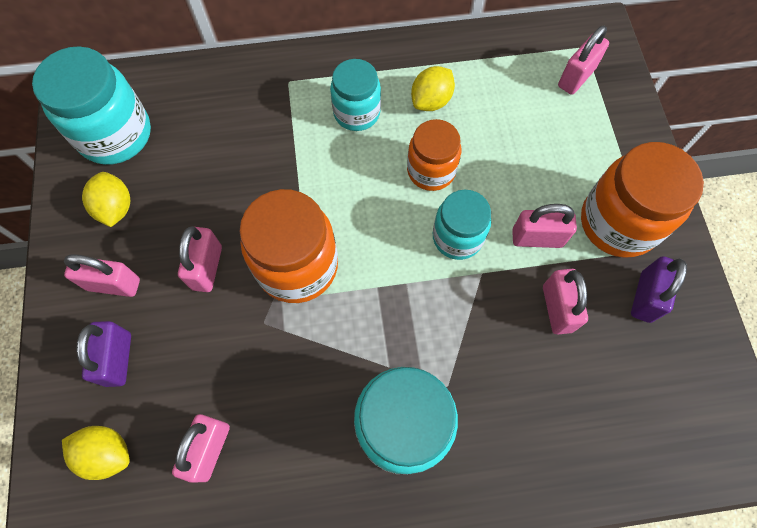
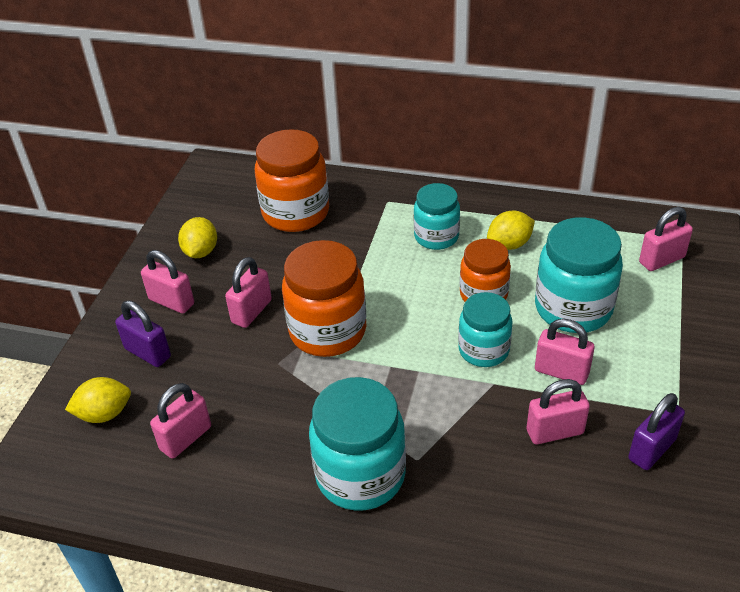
camera: 25 degrees right, 25 degrees down
turquoise jar [32,46,151,165] -> turquoise jar moved to [535,217,623,333]
yellow lemon [62,426,130,480] -> yellow lemon turned 60 degrees counterclockwise [65,377,131,423]
purple padlock [76,321,131,387] -> purple padlock turned 75 degrees counterclockwise [115,300,171,367]
pink padlock [543,269,588,334] -> pink padlock turned 60 degrees clockwise [526,379,590,444]
orange jar [581,142,704,258] -> orange jar moved to [255,129,329,232]

